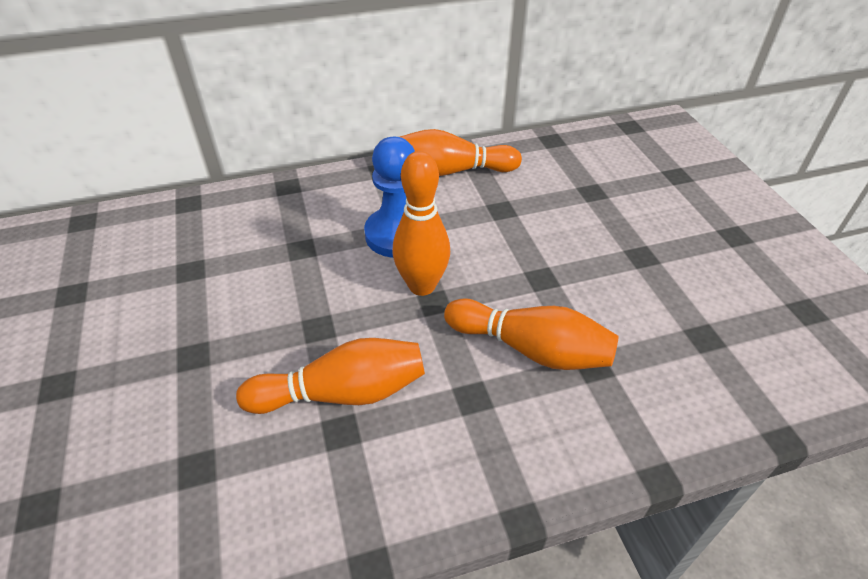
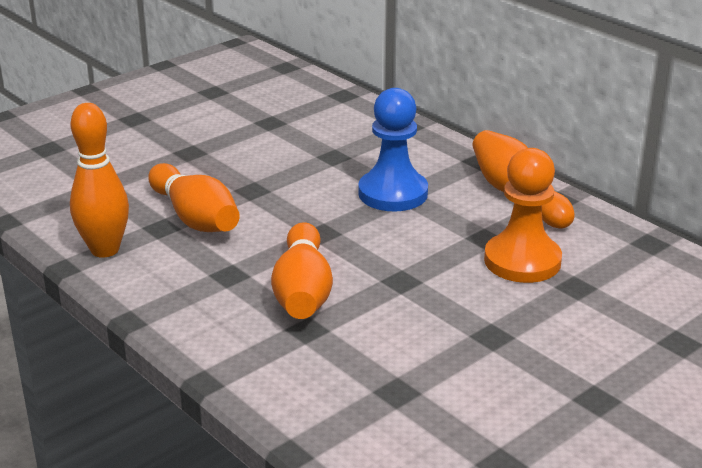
camera: 65 degrees right, 15 degrees down
orange bowling pin [392,151,450,296] -> orange bowling pin moved to [70,103,129,258]
none -> orange pawn [484,148,562,283]

